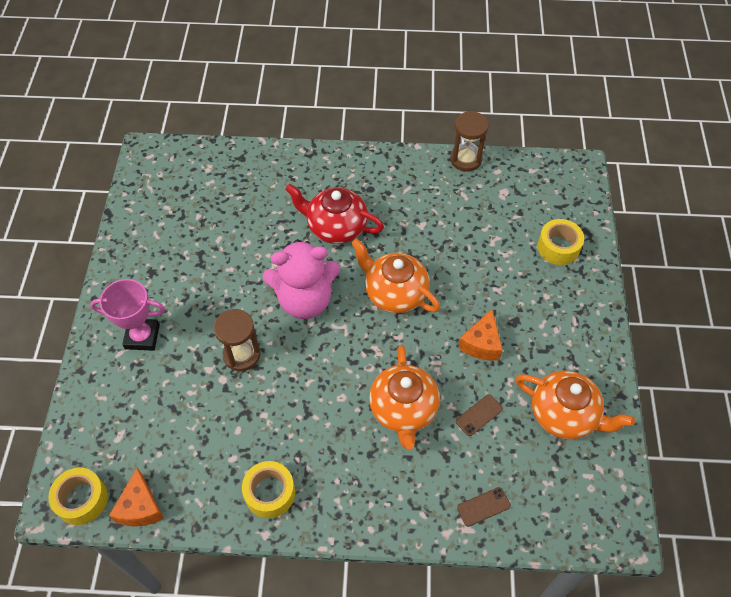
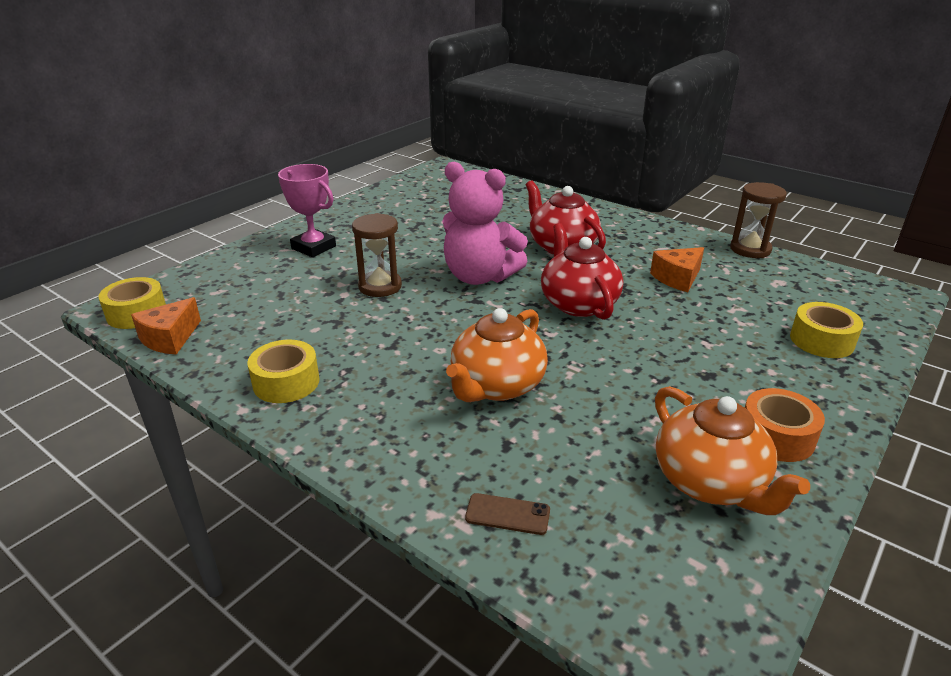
camera: 35 degrees right, 25 degrees down
orange teapot [351,238,440,313] -> red teapot [541,223,623,320]
brown phone [456,394,503,436] -> none
orange cheese [458,309,503,361] -> orange cheese moved to [650,247,704,292]
none -> orange tape [745,388,825,462]

